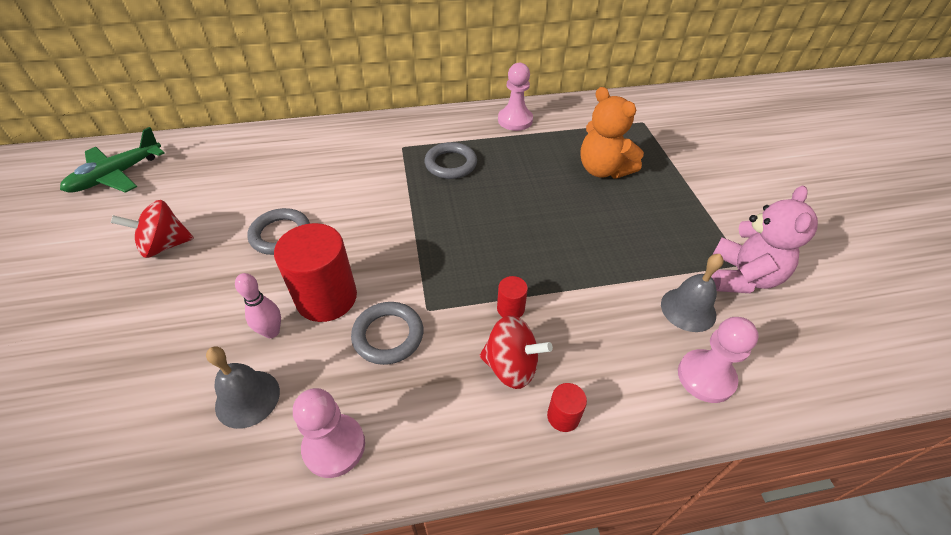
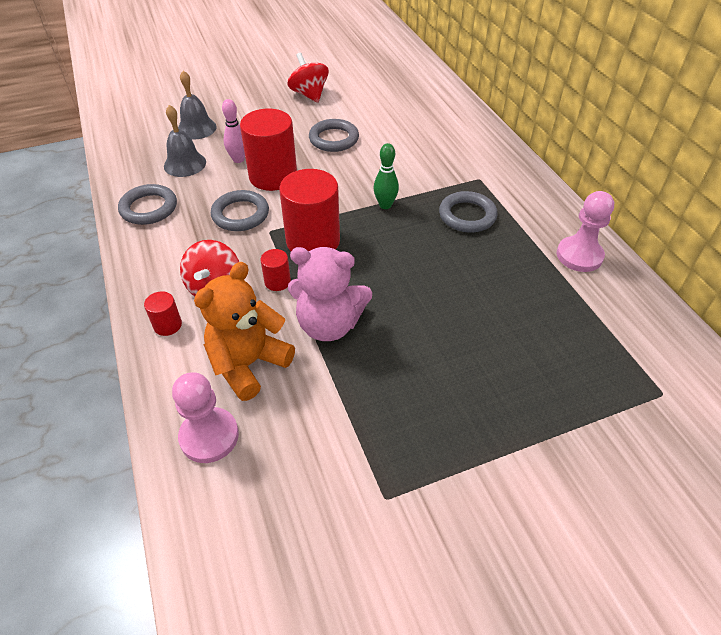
camera: 80 degrees right, 0 degrees up
green plane [60,127,164,193] -> none
pink pawn [293,388,365,478] -> grey ring [118,184,177,225]
orange teddy bear [580,87,644,178] -> orange teddy bear moved to [194,262,295,401]
grey bell [661,254,724,332] -> grey bell moved to [178,70,217,140]
pink teddy bear [711,186,818,293] -> pink teddy bear moved to [288,247,372,341]
none -> red cylinder [279,169,340,252]
none -> green bowling pin [374,143,399,209]

